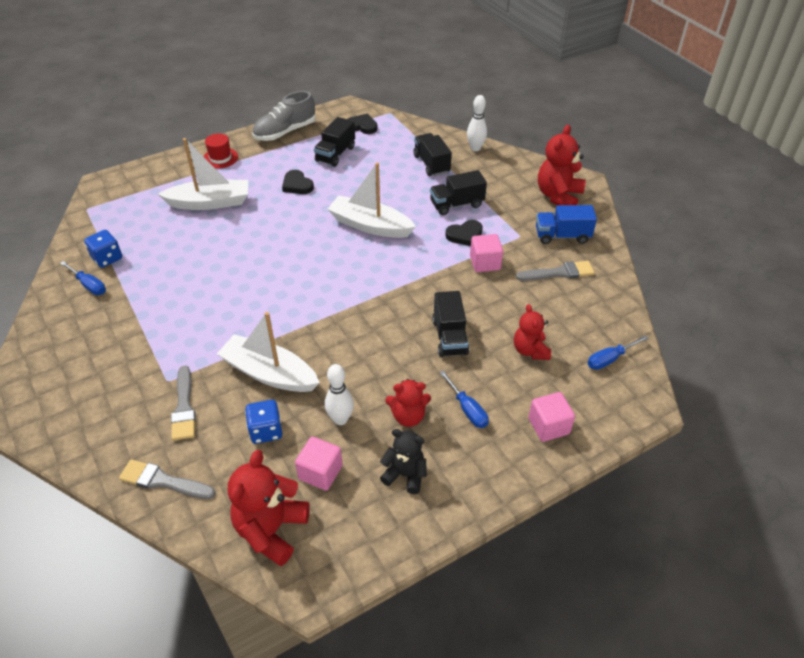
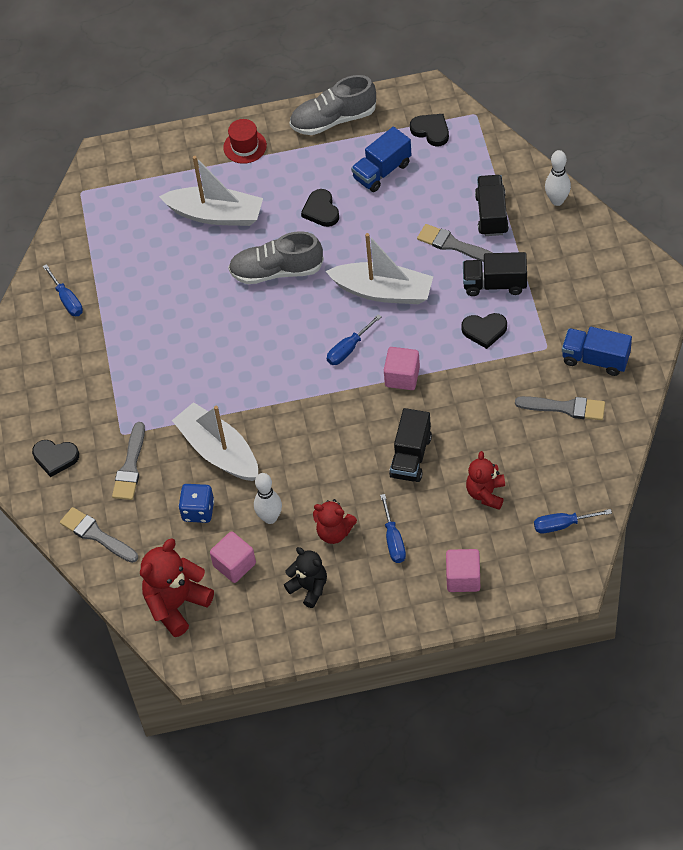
camera: 25 degrees right, 10 degrees up
blue dice [84,230,122,268] -> none
black truck [314,117,355,167] -> blue truck [351,127,411,192]
white boat [327,162,416,238] -> white boat turned 150 degrees clockwise [325,233,433,304]
pink cube [470,234,503,272] -> pink cube moved to [384,347,420,390]
red teddy bear [538,125,586,205] -> none
none -> black heart [32,440,79,477]
none -> grey shoe [228,231,324,284]
none -> blue screwdriver [327,314,382,365]
none -> grey brush [417,224,493,262]

